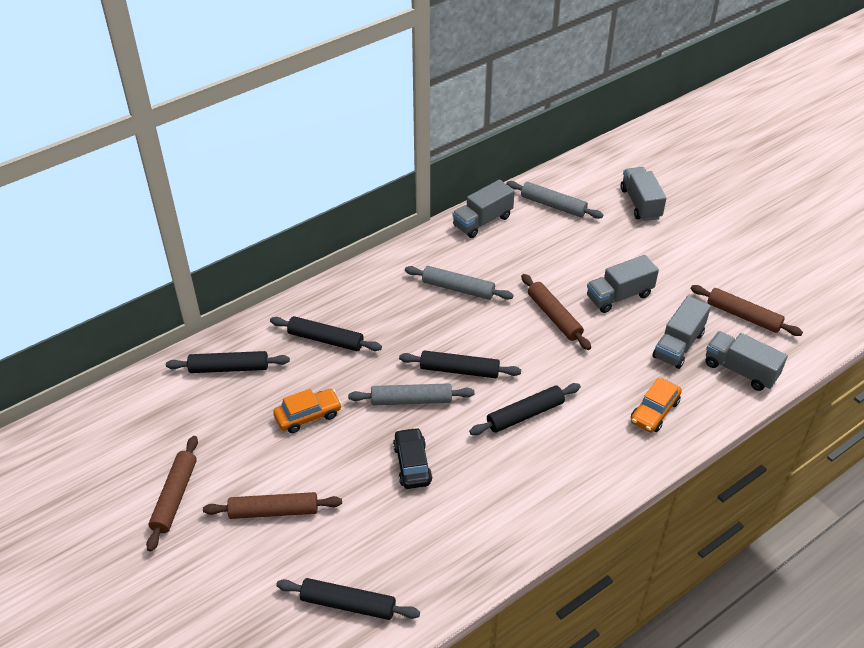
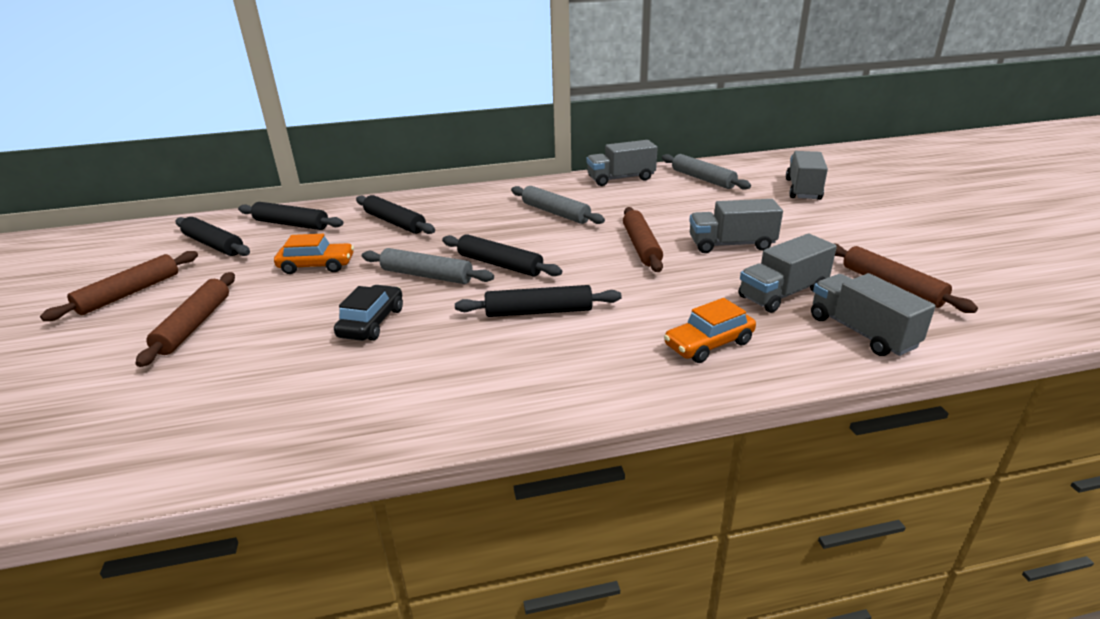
camera: 25 degrees right, 15 degrees down
brown rolling pin [203,492,342,519] -> brown rolling pin turned 75 degrees clockwise [135,272,235,367]
black rolling pin [276,578,420,620] -> black rolling pin moved to [176,217,250,256]

